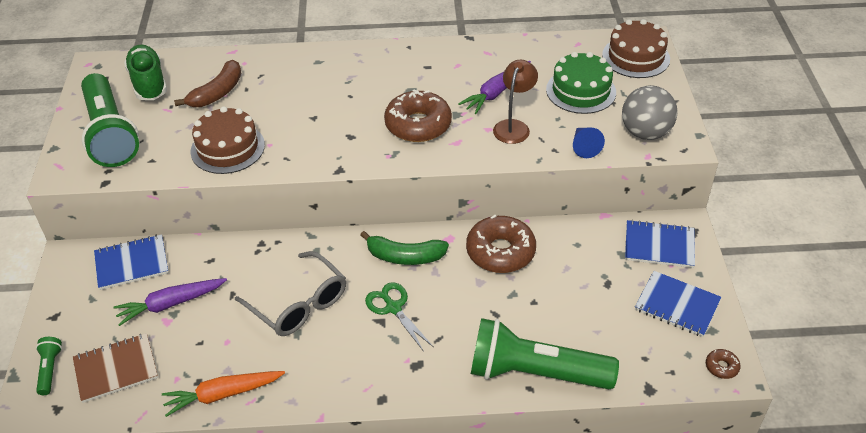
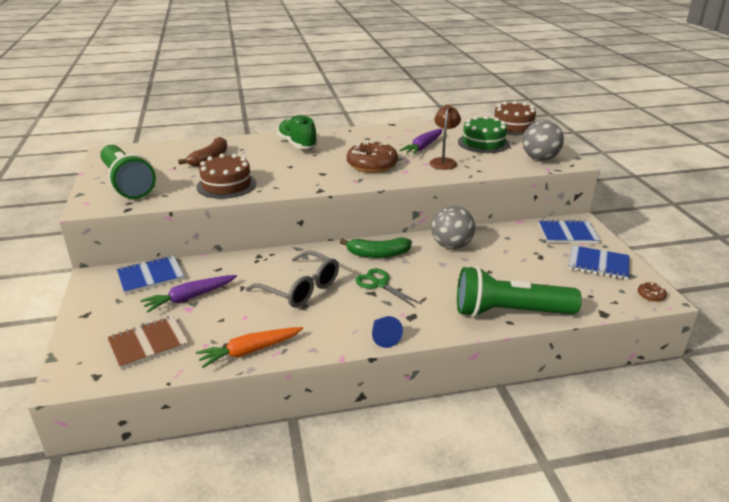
camera: 10 degrees left, 15 degrees down
green flashlight [36,337,62,395] -> none
green shoe [124,45,167,100] -> green shoe moved to [277,115,318,149]
brown donut [466,215,536,273] -> grey ball [431,206,475,249]
blue cone [573,128,605,158] -> blue cone moved to [372,316,403,348]

